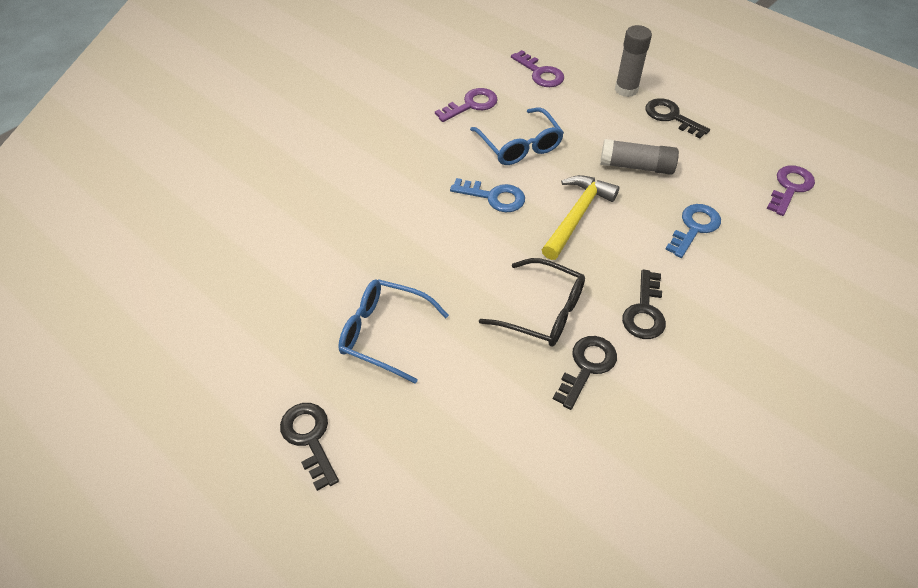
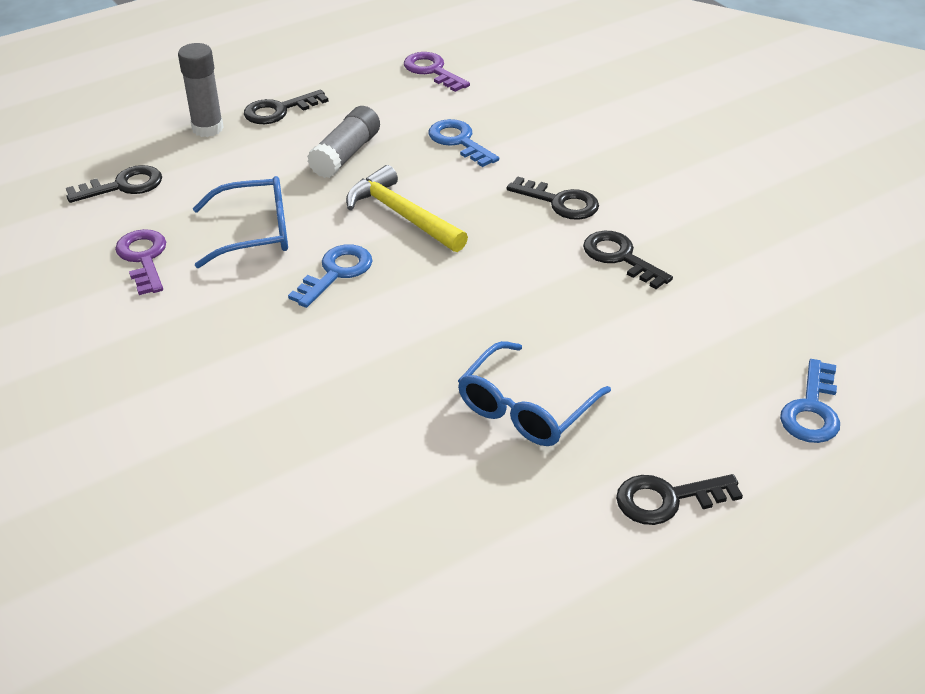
camera: 75 degrees left, 10 degrees down
black glasses [479,258,585,347] -> none
purple key [511,50,564,87] -> black key [66,165,162,203]
none -> blue key [780,359,840,443]

